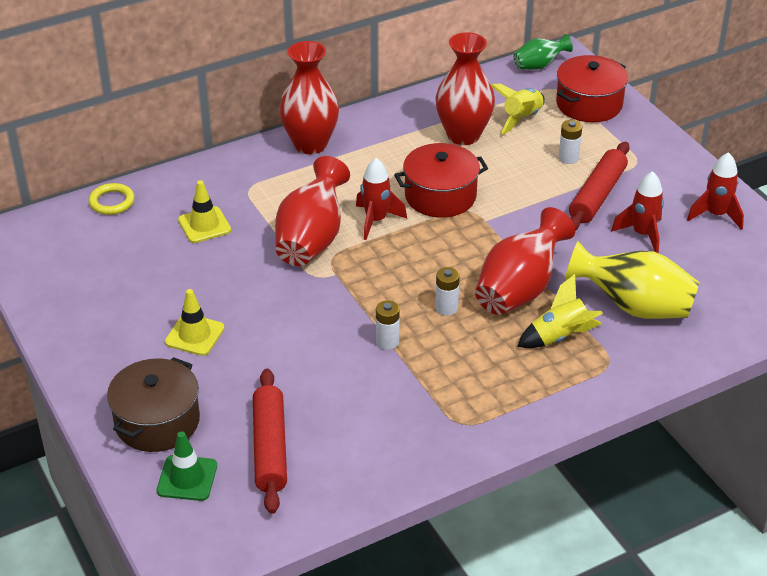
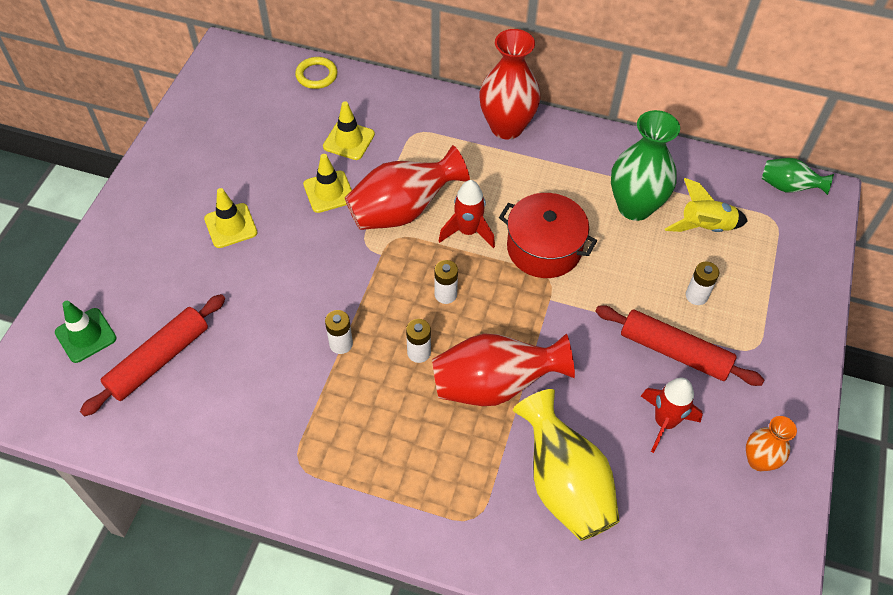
camera: 45 degrees right, 15 degrees up
brown pot [107,357,200,452] -> none
red vase [436,32,495,145] -> green vase [611,110,680,221]
yellow rocket [517,274,603,348] -> none
red pot [556,55,628,122] -> none
red rolling pin [569,142,630,231] -> red rolling pin turned 45 degrees clockwise [595,305,764,386]
red rocket [687,152,744,230] -> orange vase [746,416,797,471]
none -> yellow traffic cone [303,154,352,213]
none -> white battery [434,260,458,304]

